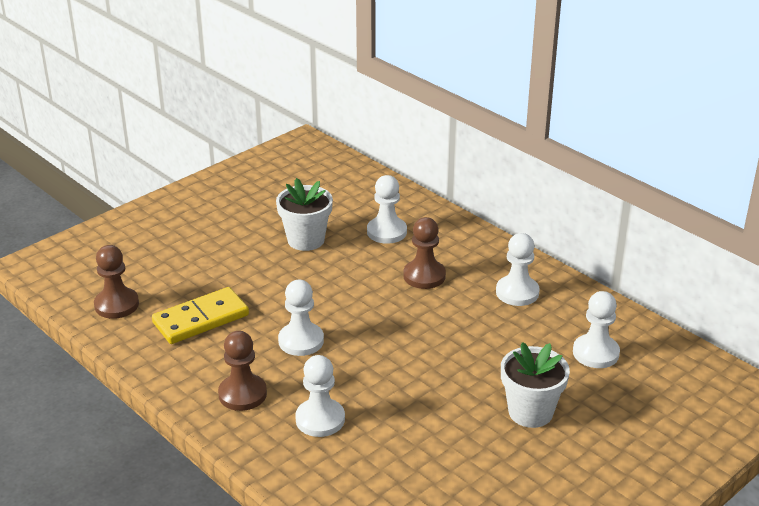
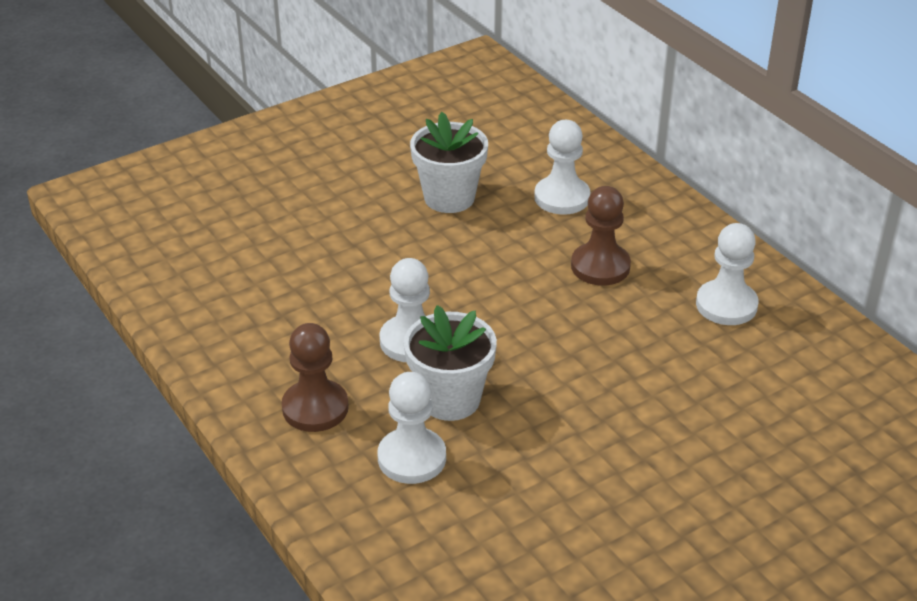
camera: 10 degrees right, 5 degrees up
brown pawn [94,245,139,319] -> none
yellow domino [152,287,249,344] -> none
white flower pot [501,342,570,428] -> white flower pot moved to [404,305,497,421]
white pawn [573,291,620,368] -> none

